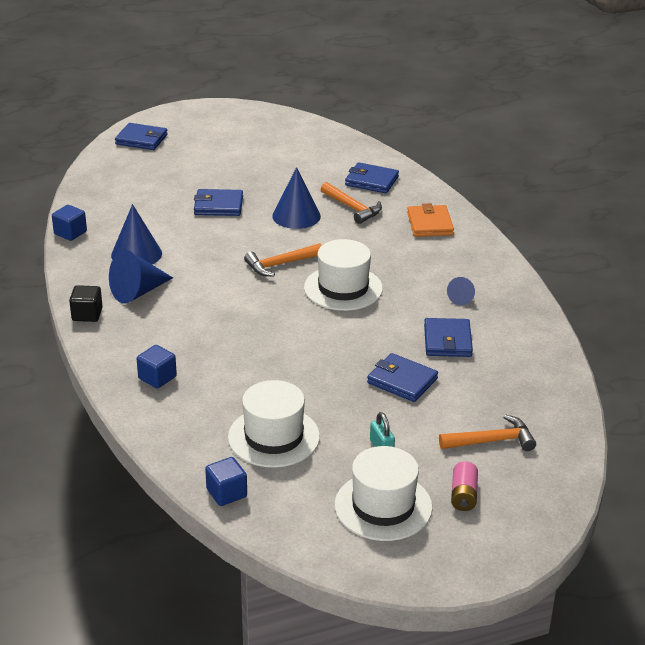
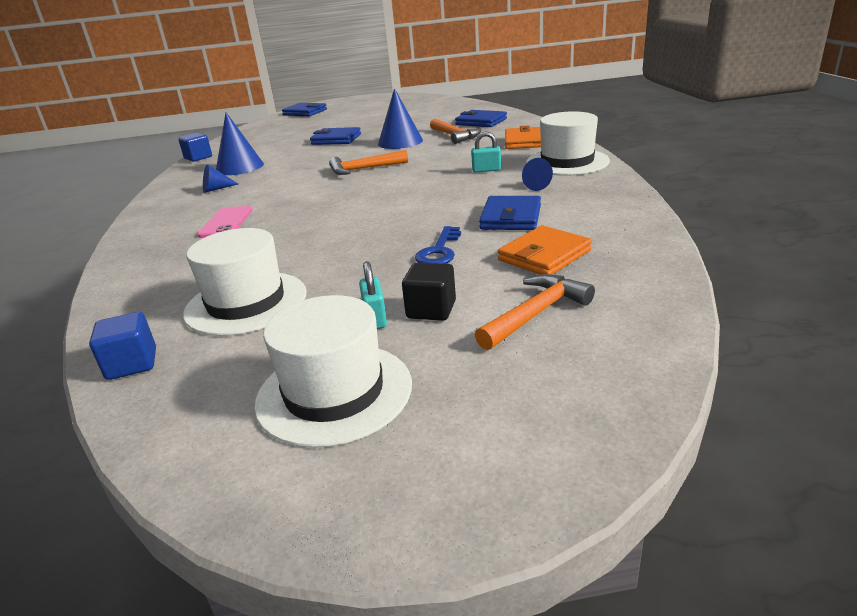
camera: 15 degrees right, 5 degrees down
black cube [69,285,103,322] -> black cube moved to [402,263,456,321]
blue cone [109,250,173,304] -> blue cone [203,164,238,193], size x0.54
blue cube [137,345,177,388] -> none
white hat [304,239,383,311] -> white hat moved to [526,111,610,176]
blue wallet [367,353,438,402] -> blue key [415,226,461,264]
orange hammer [439,414,536,451] -> orange hammer turned 45 degrees counterclockwise [475,274,595,350]
pink battery [451,461,478,511] -> none
none -> pink phone [197,206,252,238]
none -> turquoise padlock [471,132,501,172]
none -> orange wallet [498,225,592,275]

